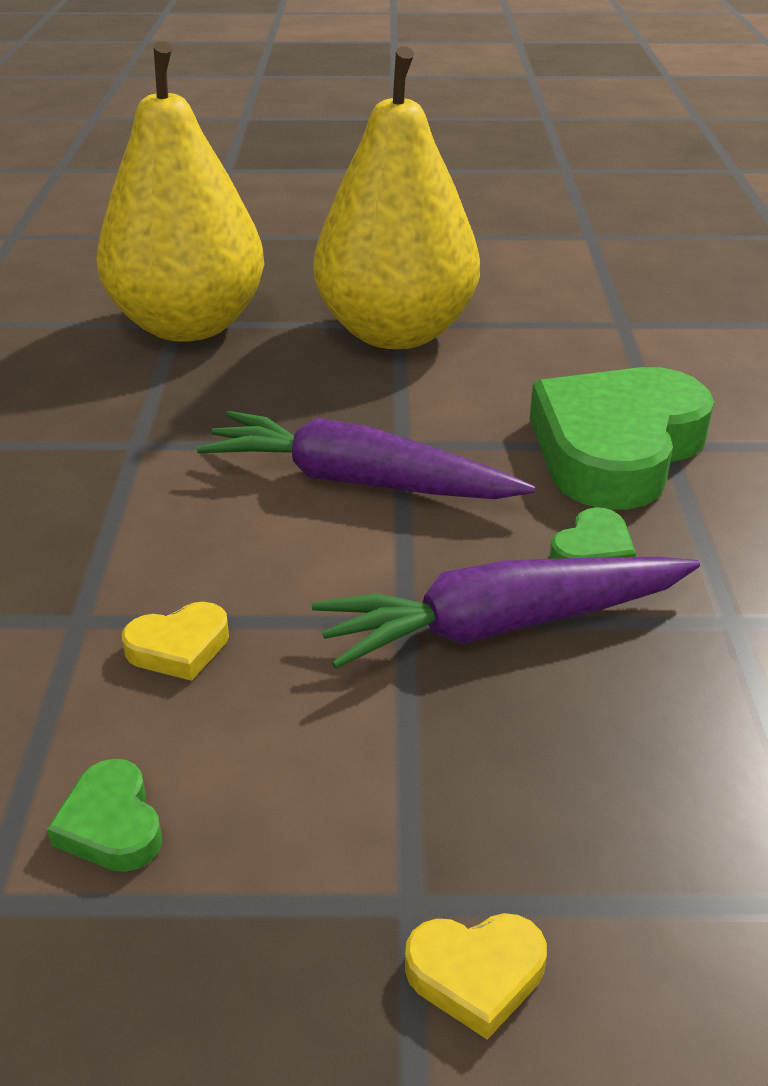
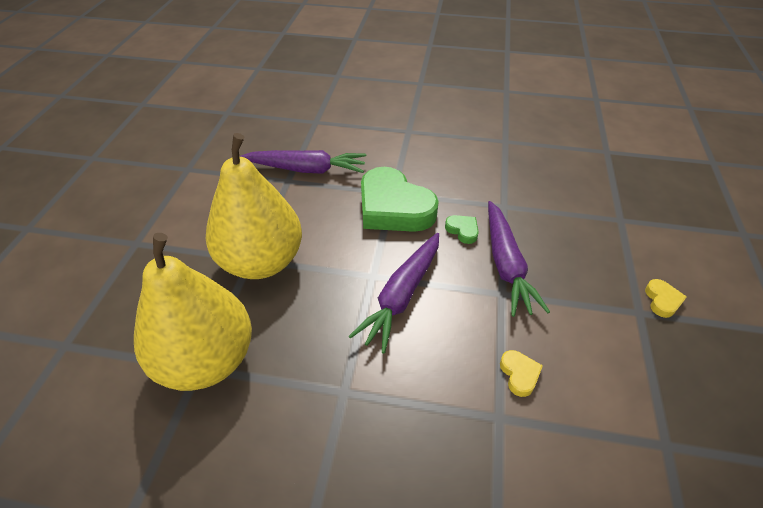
camera: 80 degrees left, 10 degrees up
green heart [47,759,162,872] -> none
none -> purple carrot [239,150,366,174]

